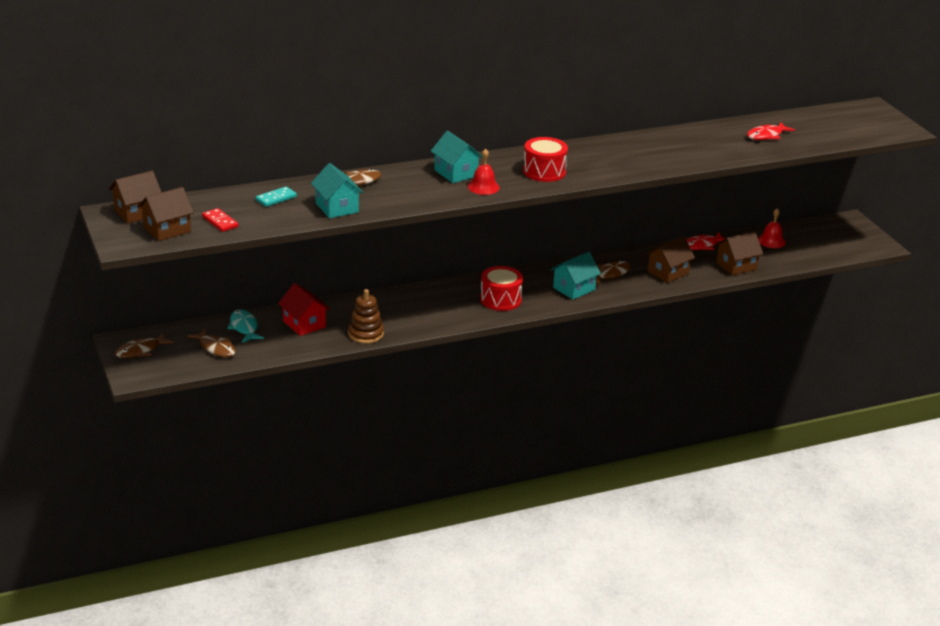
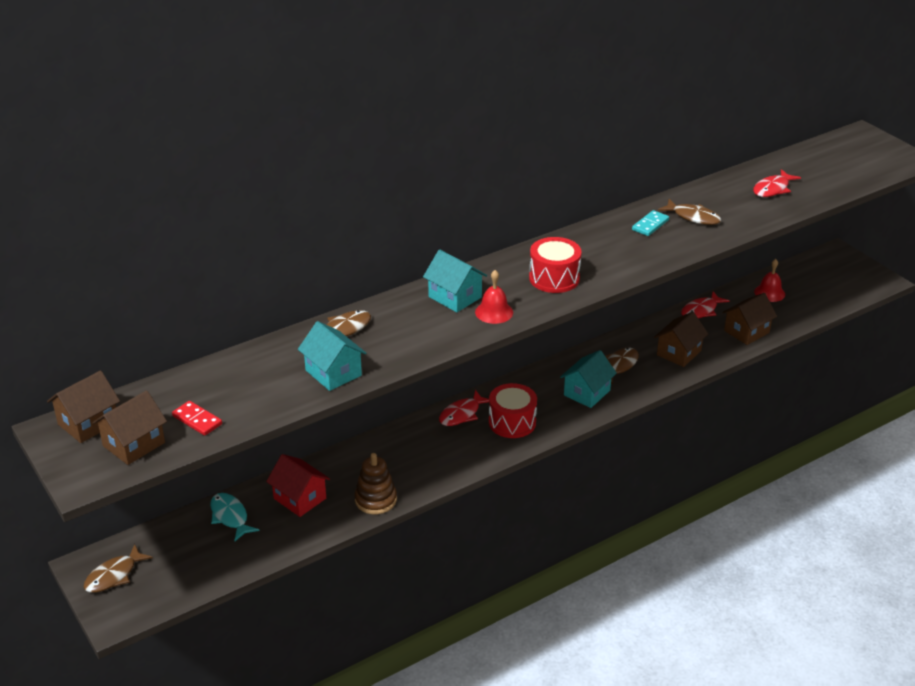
camera: 10 degrees left, 5 degrees up
brown fish [187,328,236,357] -> brown fish moved to [658,199,721,225]
turquoise domino [256,186,297,207] -> turquoise domino moved to [632,210,669,236]
none -> red fish [439,390,489,426]

